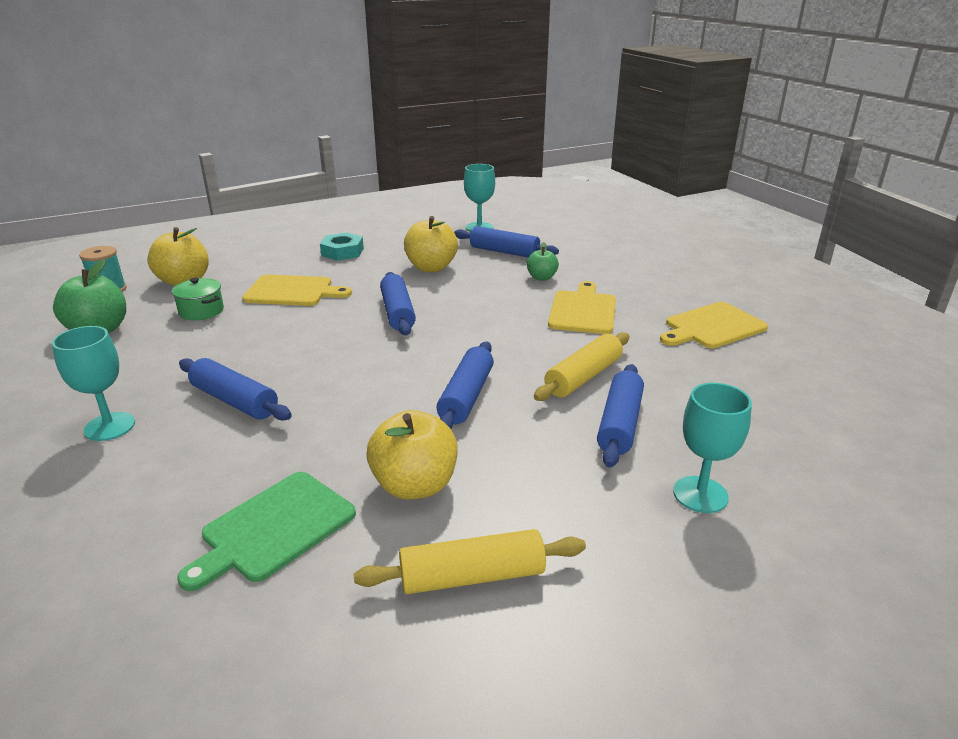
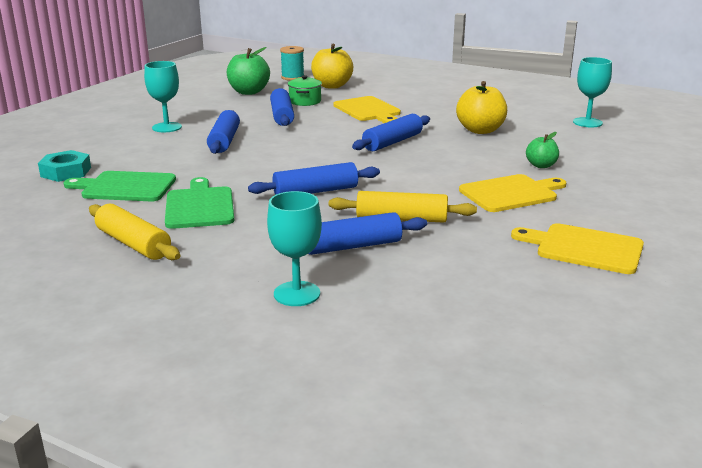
camera: 55 degrees right, 5 degrees down
turquoise nut [320,232,364,261] -> turquoise nut moved to [38,150,91,182]
yellow apple [366,410,458,500] -> green cutting board [165,177,234,229]
blue rolling pin [454,226,559,258] -> blue rolling pin moved to [270,88,294,126]

